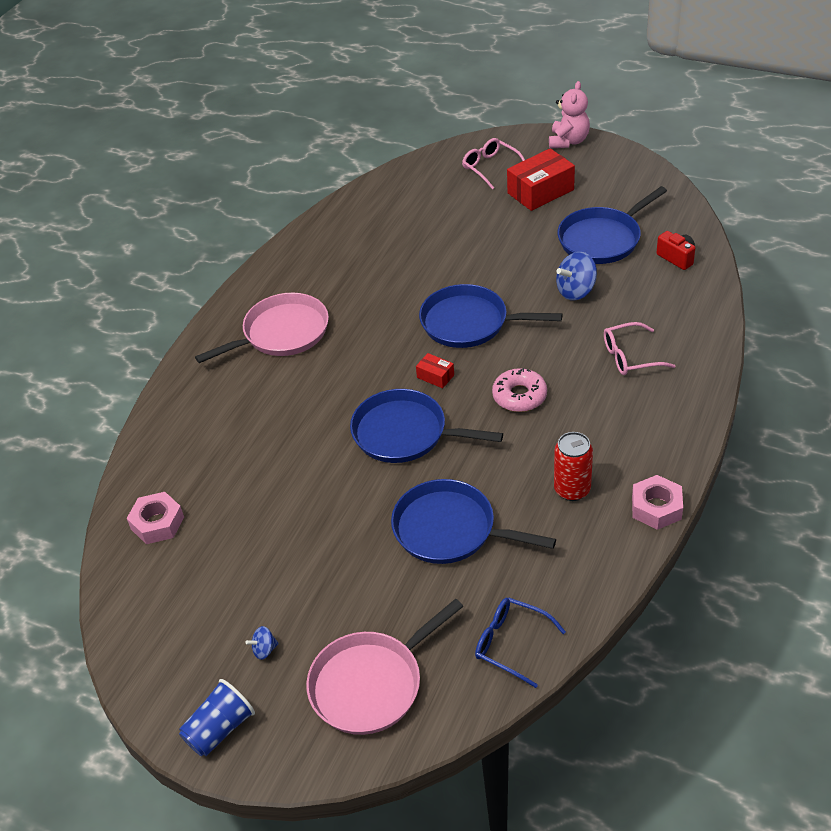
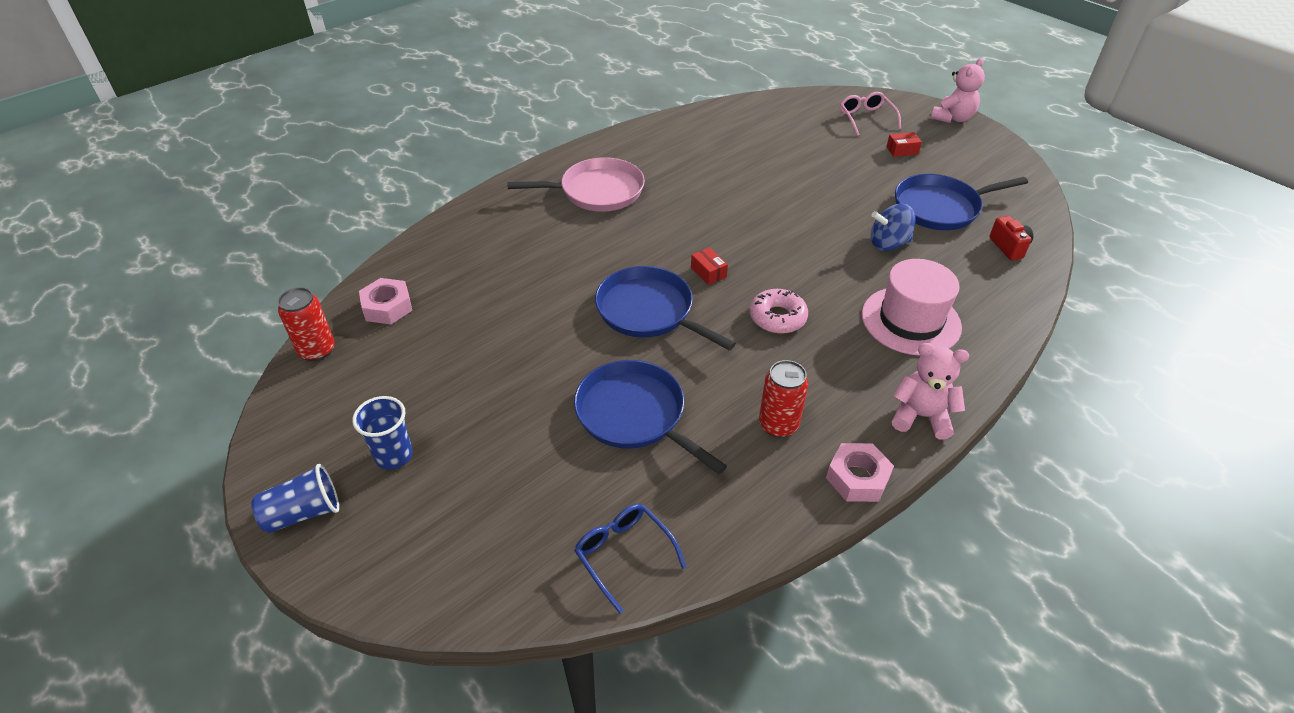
camera: 20 degrees right, 0 degrees up
blue spinning top [246,626,279,660] -> blue cup [352,396,413,470]
pink pan [306,599,464,735] -> none
blue pan [419,284,562,348] -> none
red box [507,148,575,211] -> red box [887,132,922,157], size x0.48
pink glasses [604,322,675,375] -> pink hat [862,259,962,356]
none -> red can [278,287,335,361]
none -> pink teddy bear [892,343,969,440]

